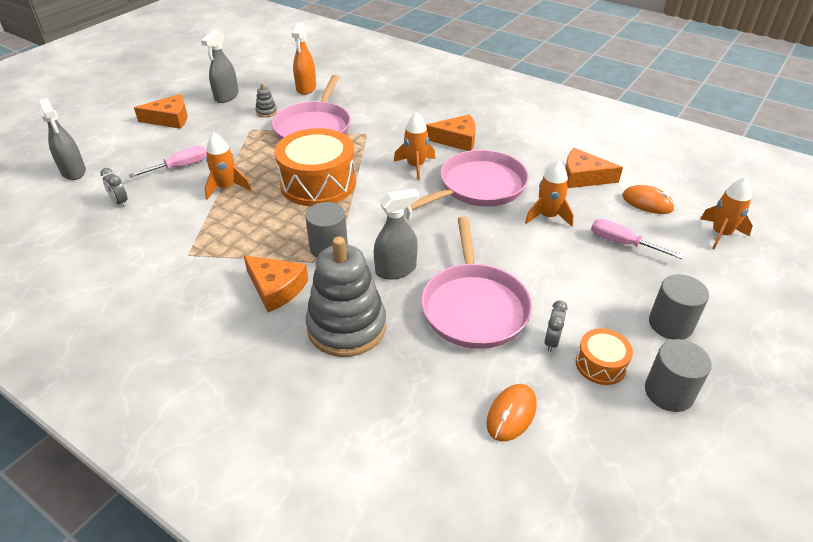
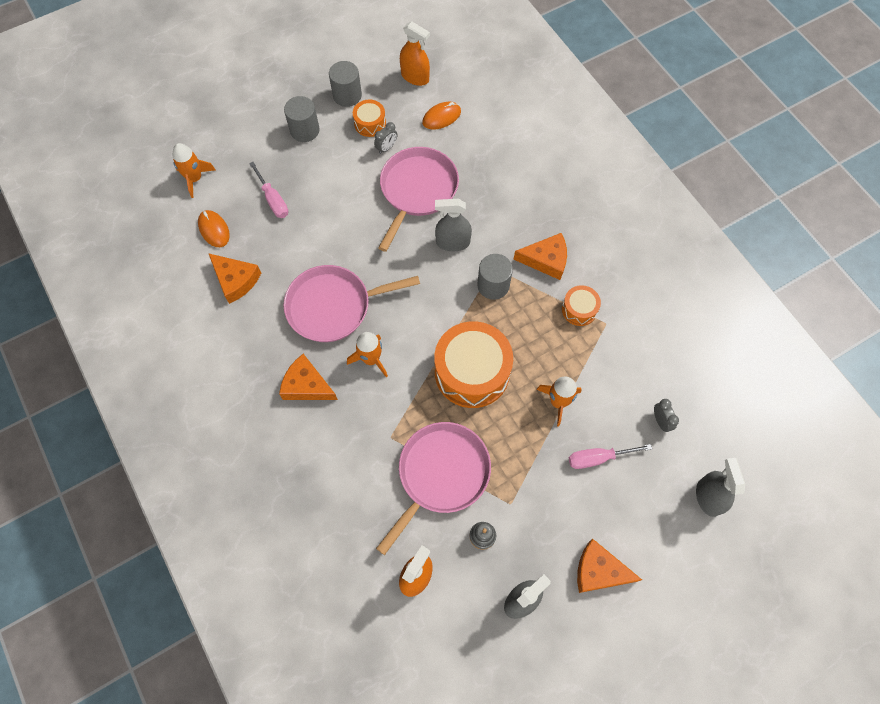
camera: 155 degrees left, 25 degrees up
orange cheese [243,255,308,312] -> orange cheese turned 120 degrees clockwise [513,233,567,280]
grey stacking toy [306,236,386,357] -> none
orange rocket [525,160,574,227] -> none
none -> orange spray bottle [400,21,430,86]
none -> orange drum [562,285,601,326]

